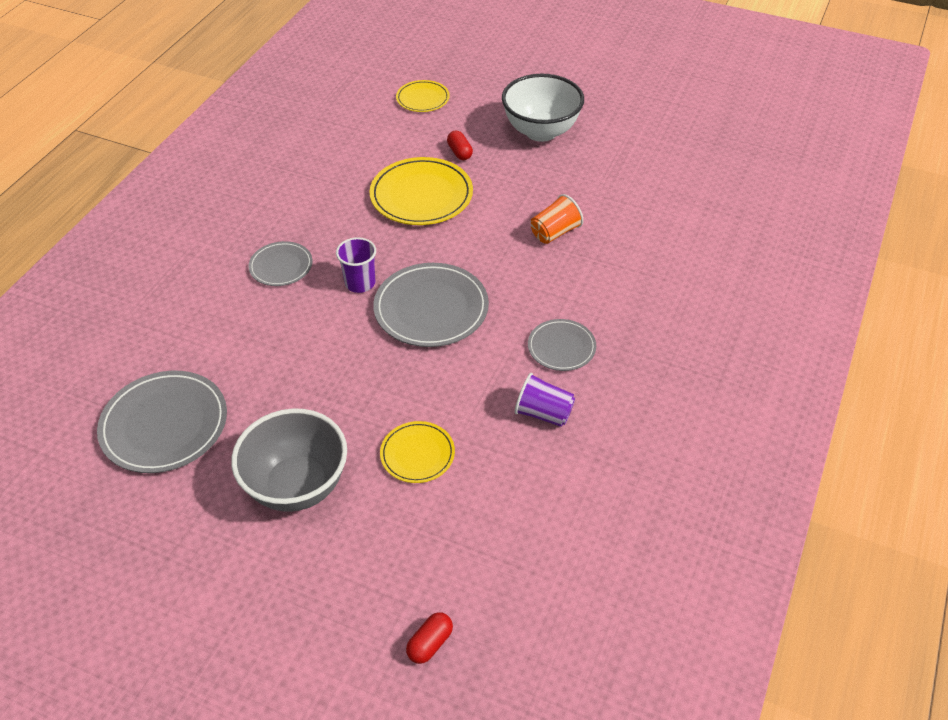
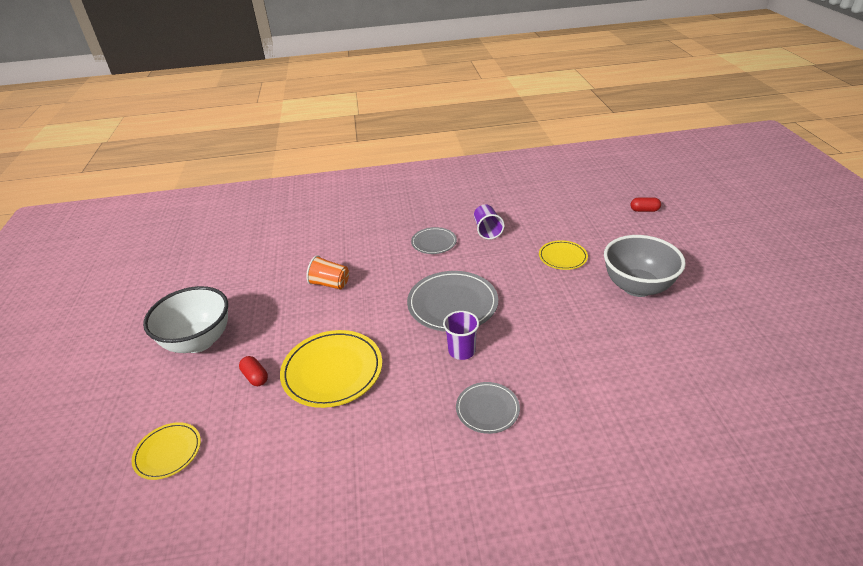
camera: 120 degrees left, 10 degrees down
grey plate [97,371,227,473] -> none
red capsule [447,131,473,160] -> red capsule turned 75 degrees counterclockwise [239,356,268,386]

